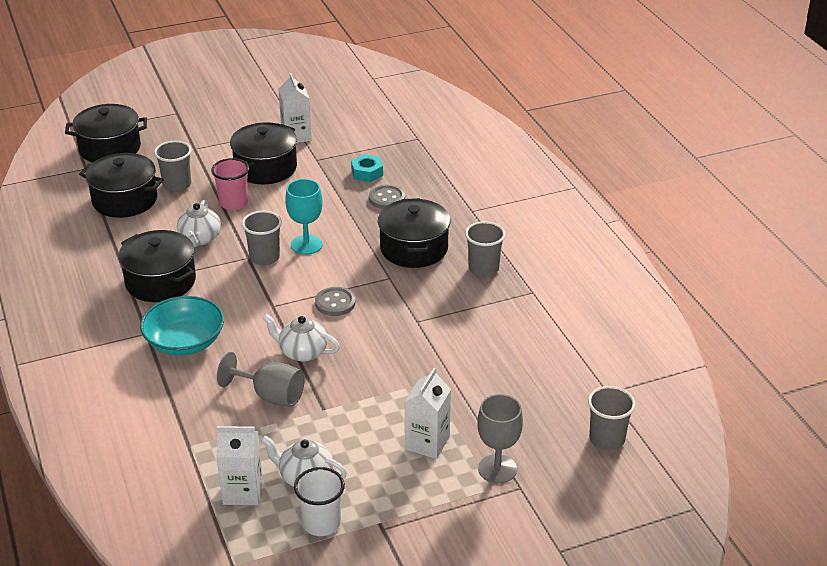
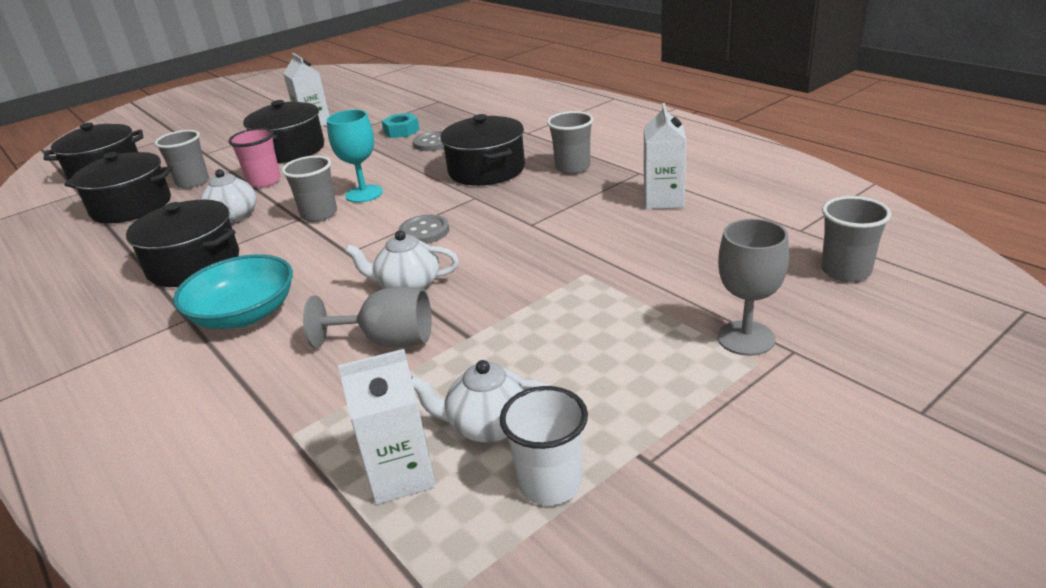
camera: 15 degrees left, 5 degrees down
white carton [405,368,451,459] -> white carton moved to [644,103,687,209]

